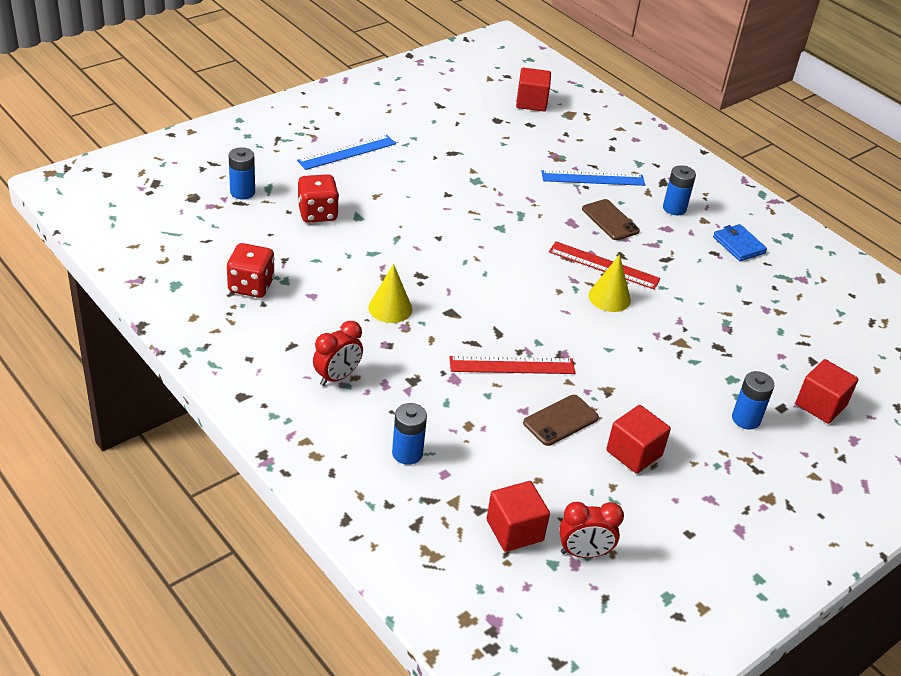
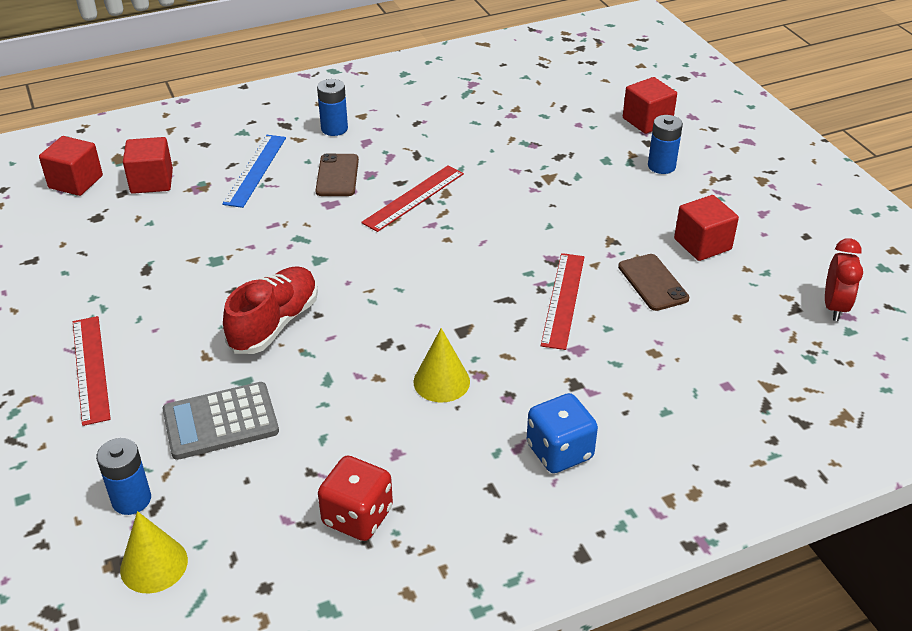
camera: 70 degrees left, 0 degrees up
blue ruler [297,135,396,170] -> red ruler [73,316,111,426]
red dice [297,174,339,223] -> grey calculator [163,382,279,460]
red clock [313,321,363,386] -> blue dice [527,393,598,473]
blue battery [392,403,427,465] -> none
red cube [487,481,550,552] -> red cube moved to [123,137,173,194]
brown phone [582,199,640,240] -> brown phone turned 75 degrees counterclockwise [315,153,359,196]
yellow cone [589,255,631,312] -> yellow cone moved to [120,511,188,593]
blue wallet [713,224,767,261] -> none
none -> red shoe [223,266,318,354]

